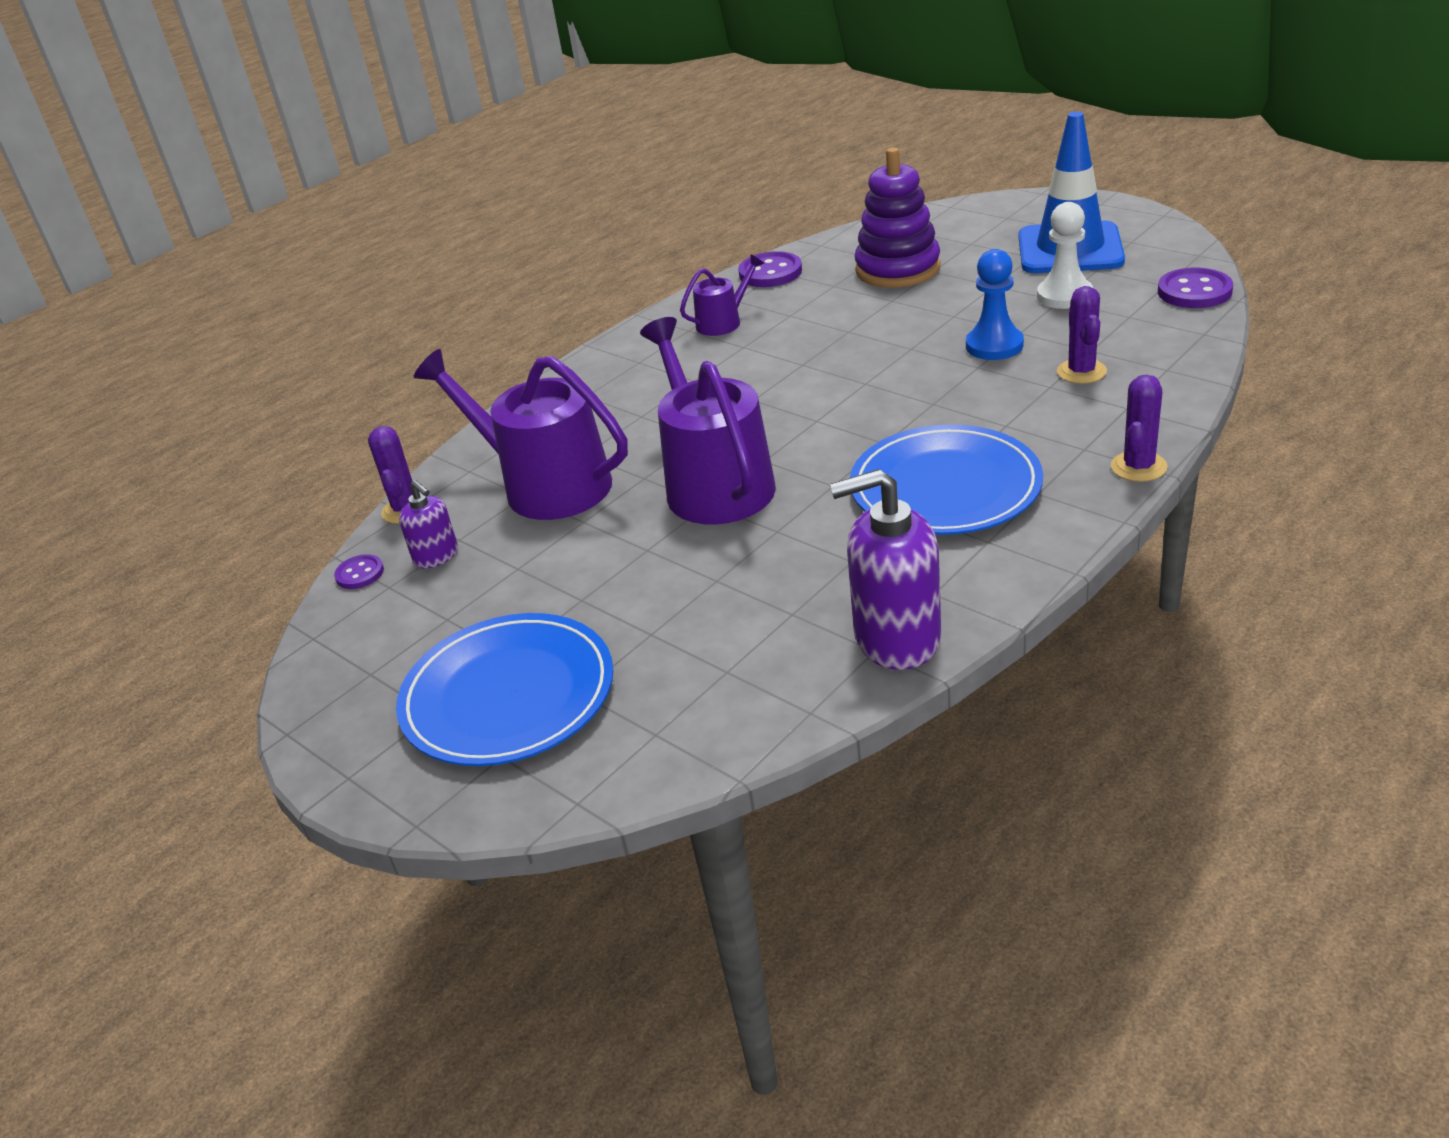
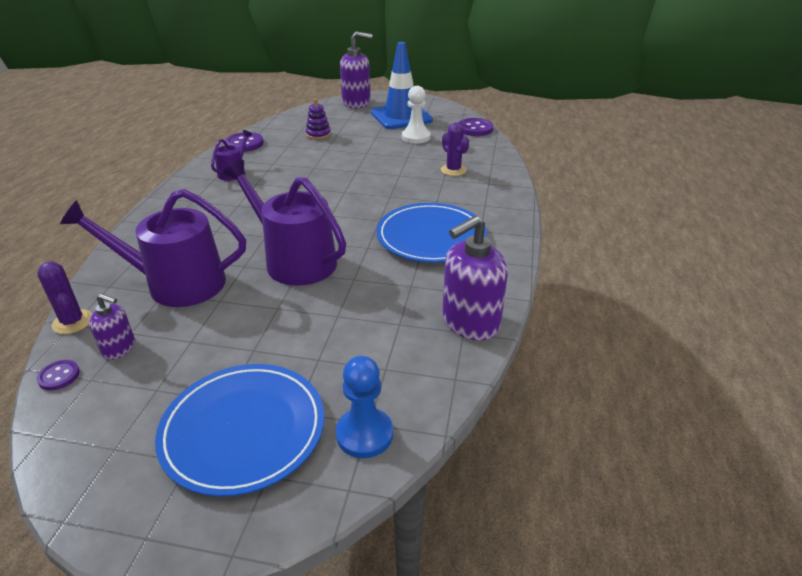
camera: 35 degrees left, 0 degrees up
purple stacking toy [855,148,941,288] -> purple stacking toy [306,99,331,140], size x0.52
blue pawn [966,249,1024,360] -> blue pawn moved to [336,356,393,458]
purple cactus [1111,375,1168,482] -> none
none -> purple soap dispenser [340,31,372,109]

